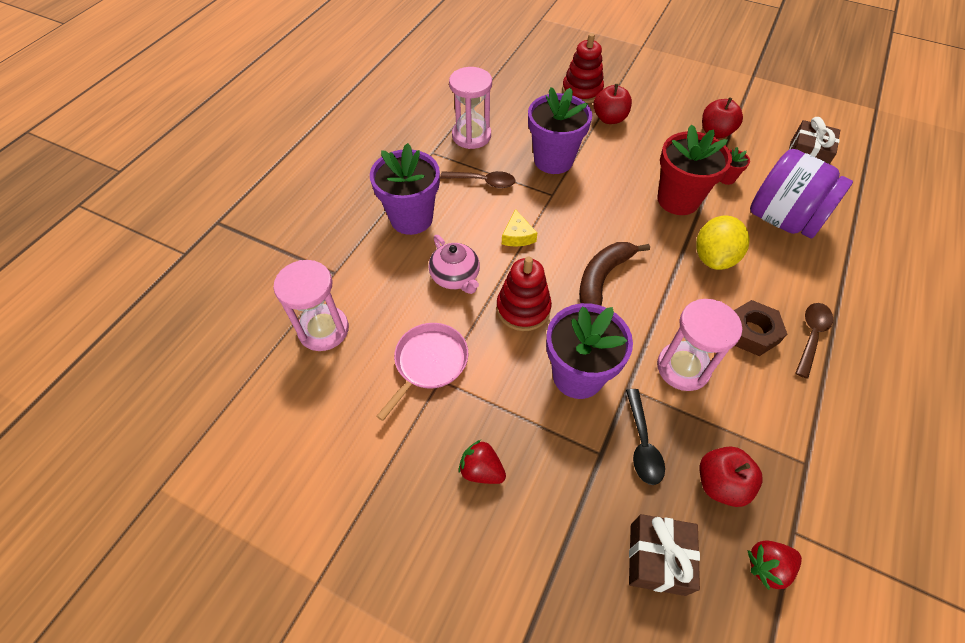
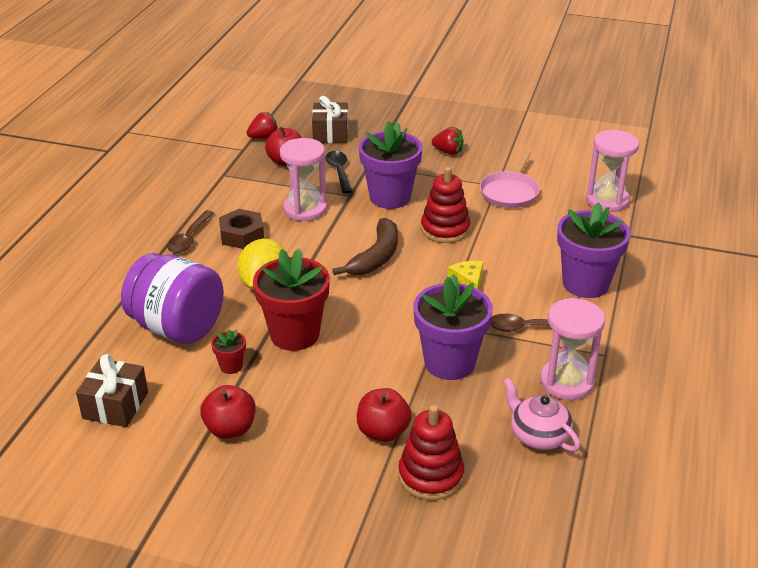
camera: 170 degrees right, 20 degrees down
pink teapot [429,235,480,294] -> pink teapot moved to [503,378,580,452]

